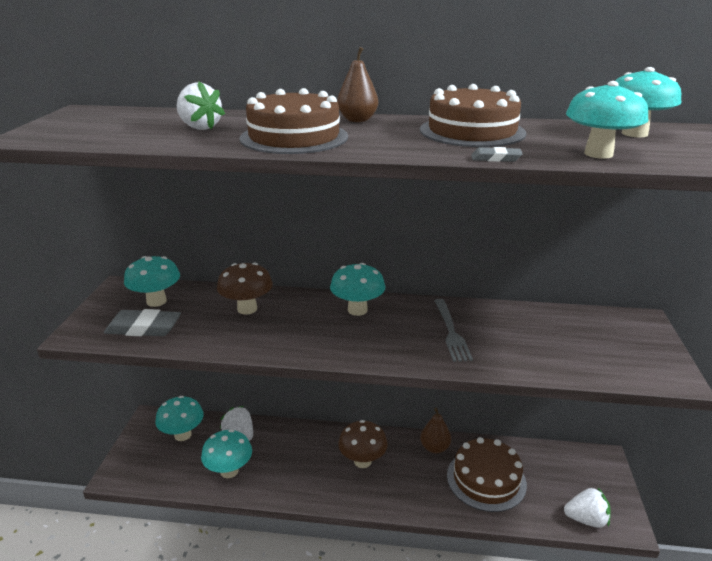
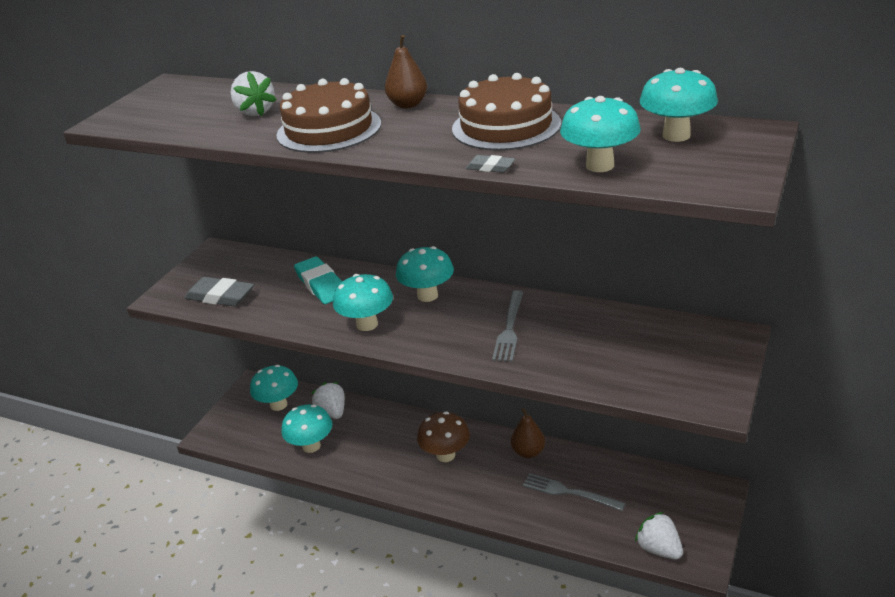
camera: 20 degrees right, 5 degrees up
turquoise mushroom [124,256,180,307] -> turquoise mushroom moved to [333,274,393,331]
brown mushroom [217,262,273,314] -> turquoise eraser [294,257,342,304]
brown cake [447,437,527,512] -> grey fork [523,473,625,511]
white strawberry [564,488,610,528] -> white strawberry turned 150 degrees counterclockwise [635,512,683,560]

